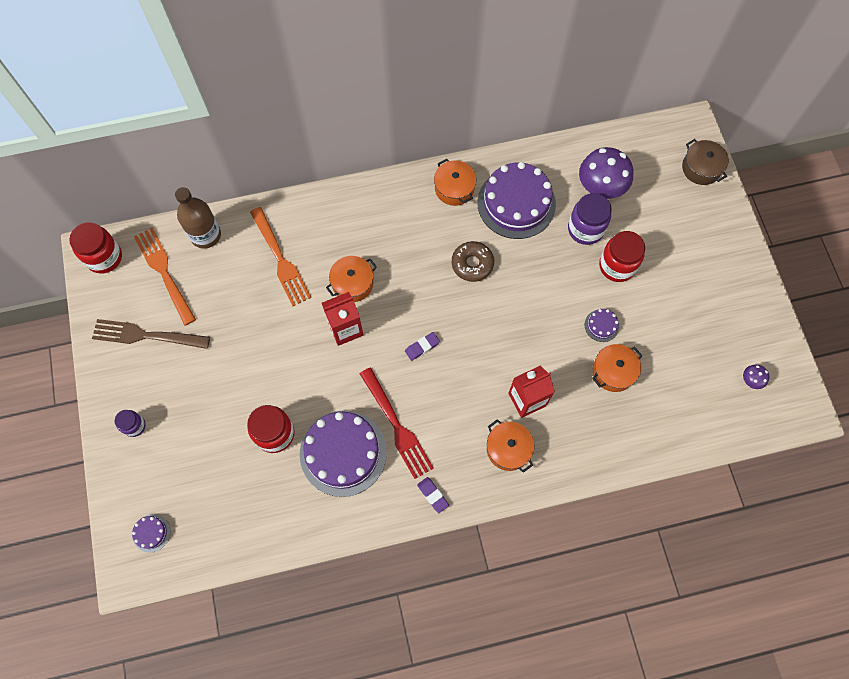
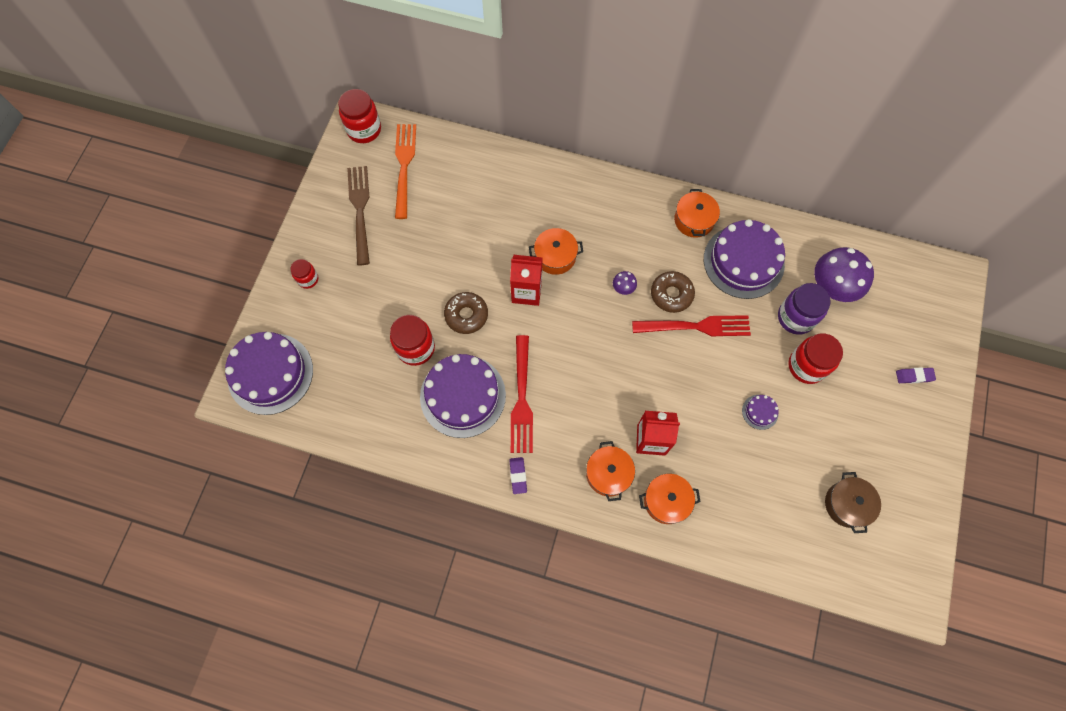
camera: 30 degrees right, 0 degrees up
brown fork [92,319,210,349] -> brown fork turned 45 degrees clockwise [347,166,370,265]
purple jar [115,410,146,437] -> red jar [290,259,318,289]
purple cake [132,514,170,553] -> purple cake [225,332,313,415], size x2.39
brown bottle [175,187,221,249] -> none
orange fork [250,207,312,306] -> none
purple eraser [405,332,440,361] -> purple eraser moved to [896,367,936,383]
orange pot [592,344,642,392] -> orange pot moved to [639,474,701,524]
brown pot [682,139,729,185] -> brown pot moved to [825,472,881,533]
purple mushroom [743,365,769,389] -> purple mushroom moved to [613,271,637,295]
none -> brown donut [444,292,488,334]
none -> red fork [632,315,751,336]

